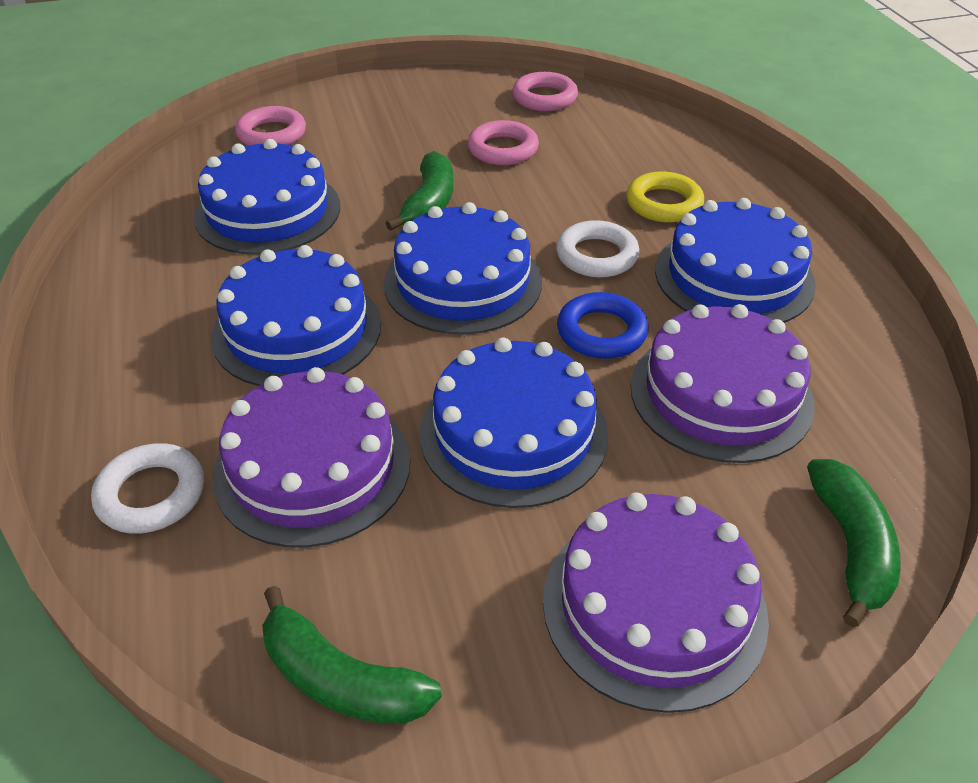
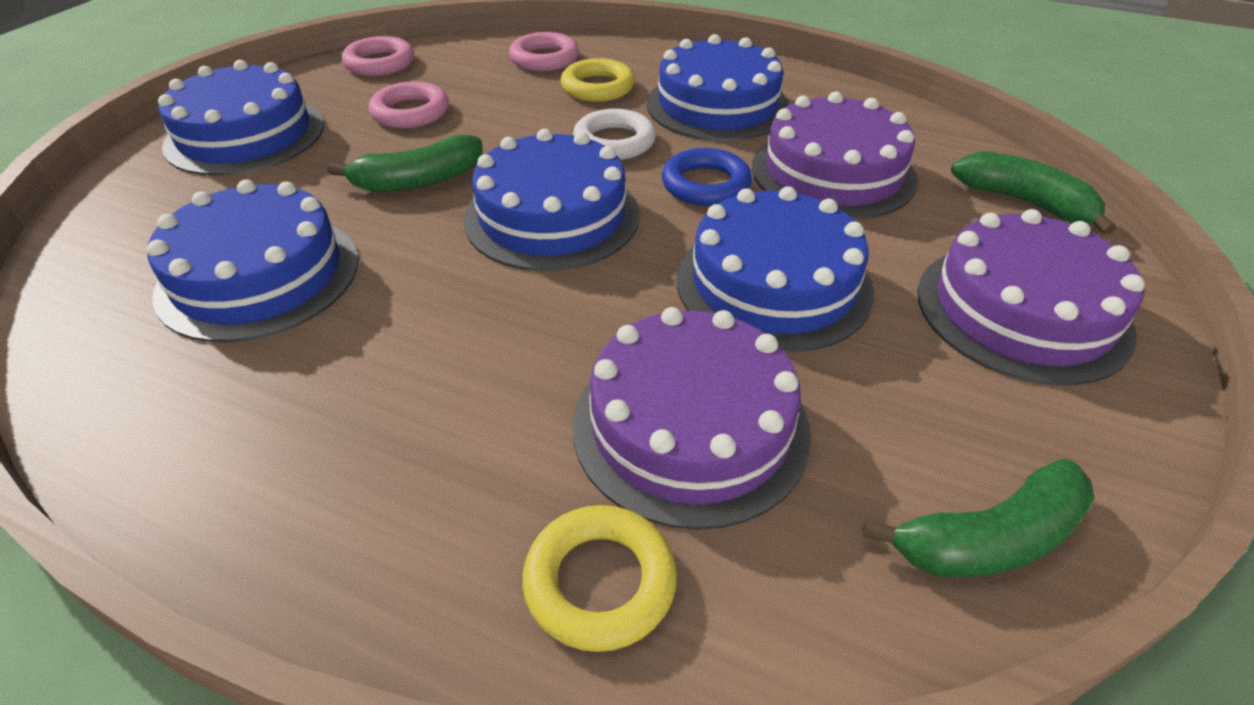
camera: 50 degrees left, 0 degrees up
white ring [91,443,204,534] -> yellow ring [522,505,677,652]
blue cake [211,245,381,386] -> blue cake moved to [158,60,324,176]
pink ring [235,106,306,145] -> pink ring moved to [509,32,579,71]
green banana [385,151,453,231] -> green banana turned 105 degrees clockwise [328,135,483,192]

